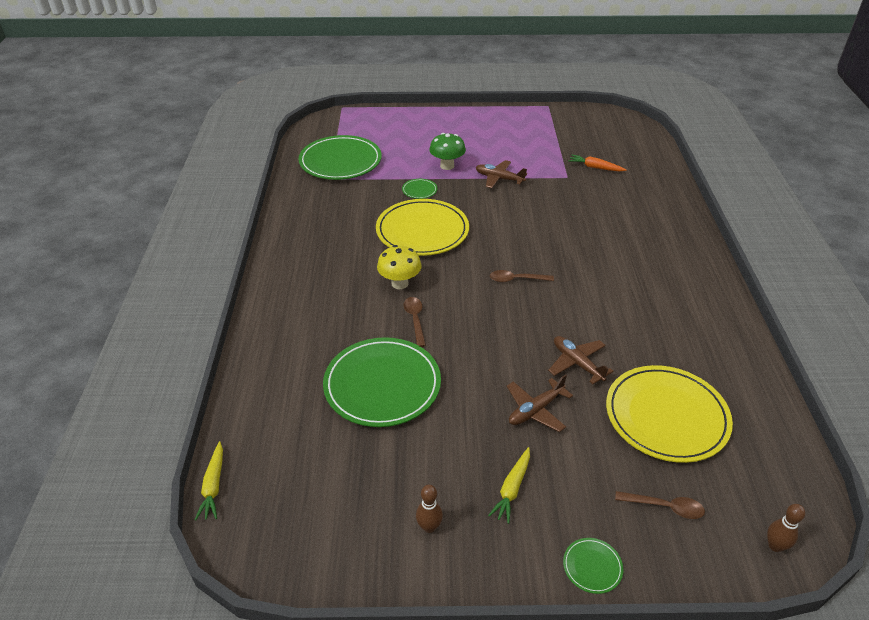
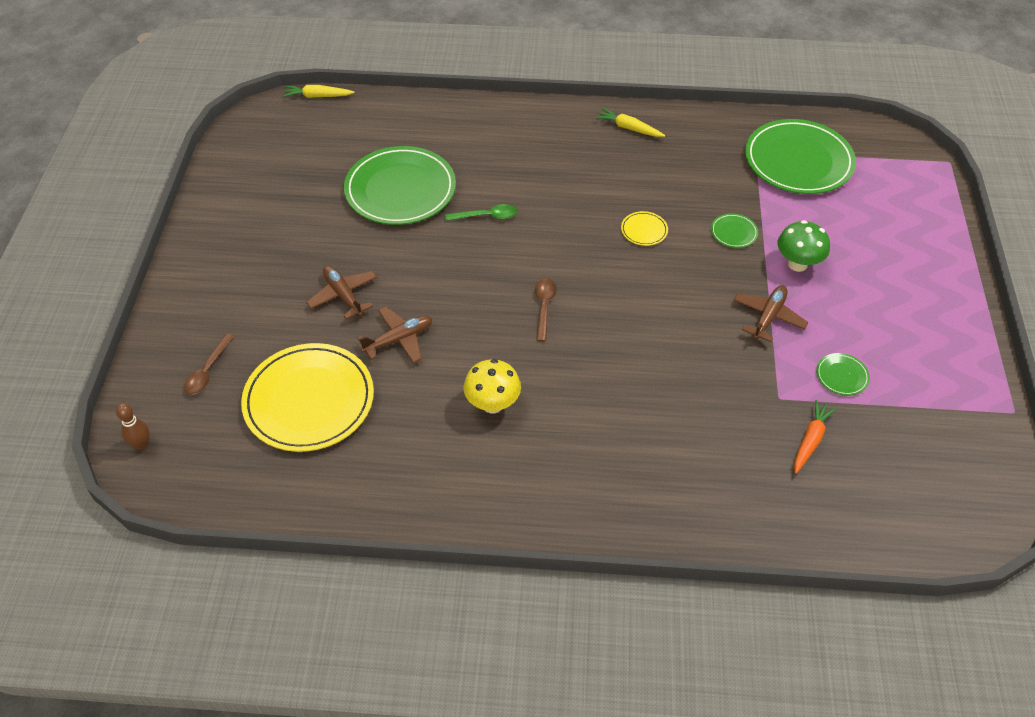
camera: 95 degrees right, 10 degrees up
yellow plate [376,199,469,256] -> yellow plate [621,211,668,246], size x0.41
yellow mushroom [377,245,422,289] -> yellow mushroom moved to [463,359,521,413]
brown spoon [404,297,426,347] -> green spoon [445,204,517,221]
brown bowling pin [416,485,443,533] -> none
yellow carrot [488,447,530,524] -> yellow carrot moved to [595,108,665,137]
green plate [563,538,623,594] -> green plate moved to [816,353,870,396]

